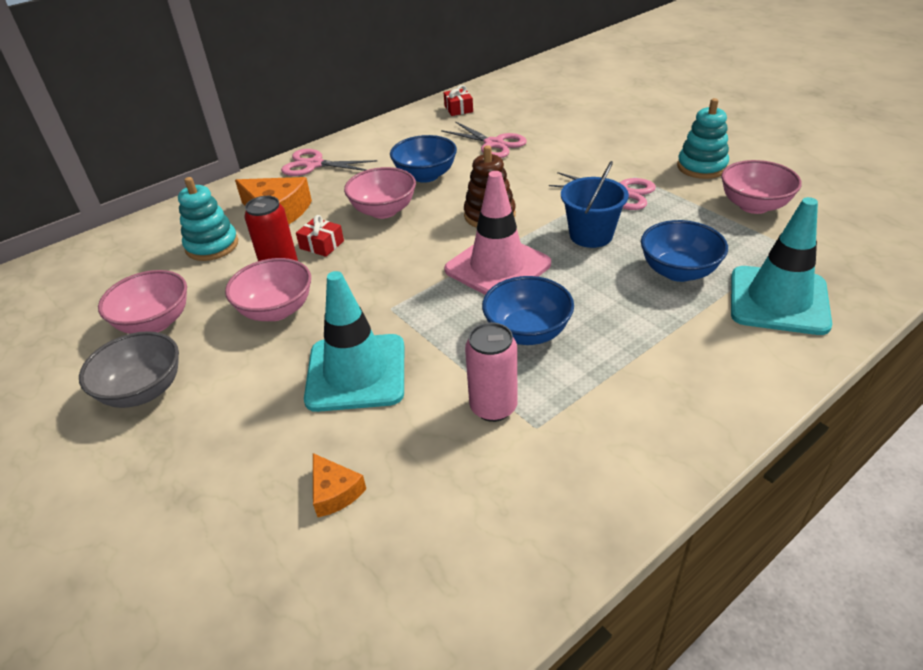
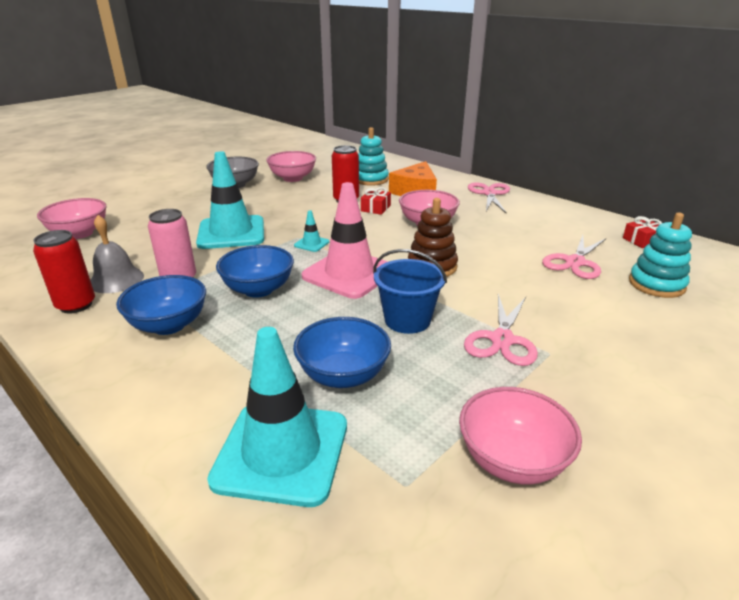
camera: 80 degrees right, 10 degrees down
pink bowl [225,258,311,321] -> pink bowl moved to [37,198,107,239]
orange cheese [313,453,366,517] -> none
blue bowl [390,135,457,183] -> blue bowl moved to [116,275,206,335]
turquoise stacking toy [677,98,729,179] -> turquoise stacking toy moved to [629,213,692,298]
none -> red can [33,230,95,313]
none -> grey bell [90,215,144,293]
none -> turquoise traffic cone [294,210,329,252]

